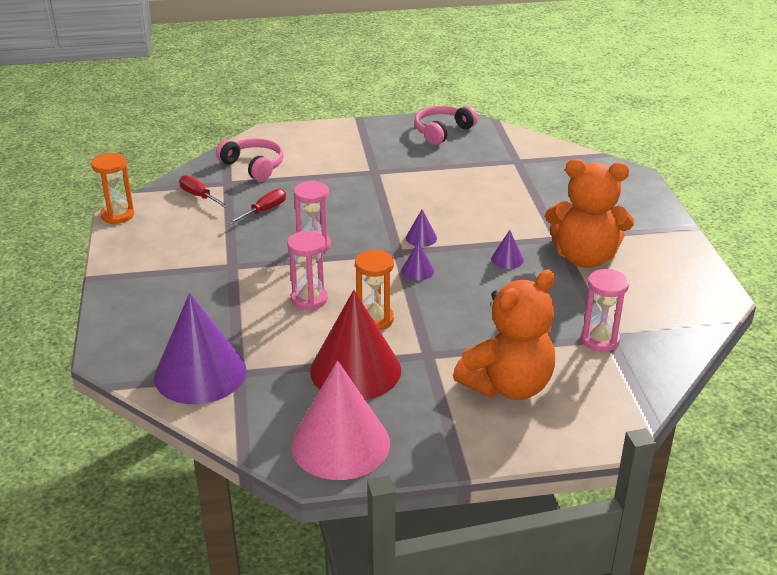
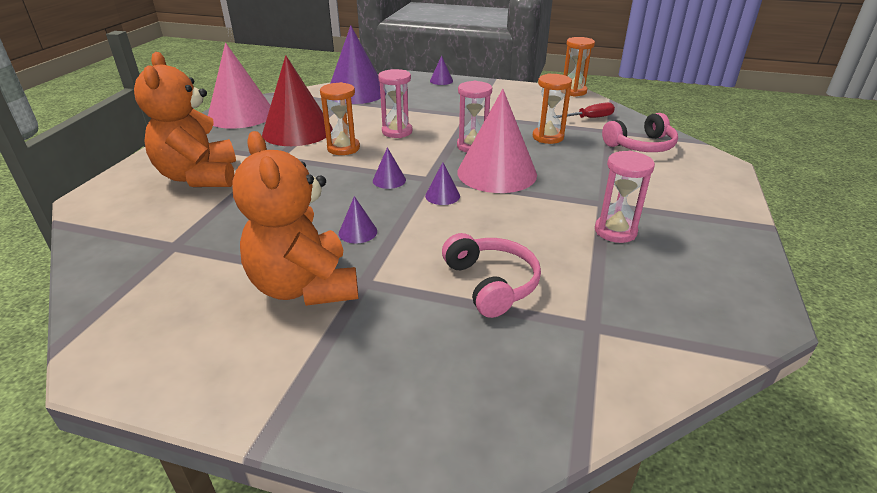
camera: 115 degrees right, 0 degrees up
red screwdriver [228,189,286,224] -> orange hourglass [533,73,572,144]
pink headphones [414,106,478,145] -> pink headphones moved to [442,233,541,318]
orange teddy bear [545,159,634,268] -> orange teddy bear turned 60 degrees counterclockwise [232,131,358,306]
pink hourglass [581,269,629,352] -> pink hourglass moved to [595,151,655,243]
none -> purple cone [430,55,453,85]
none -> pink cone [457,89,537,193]

